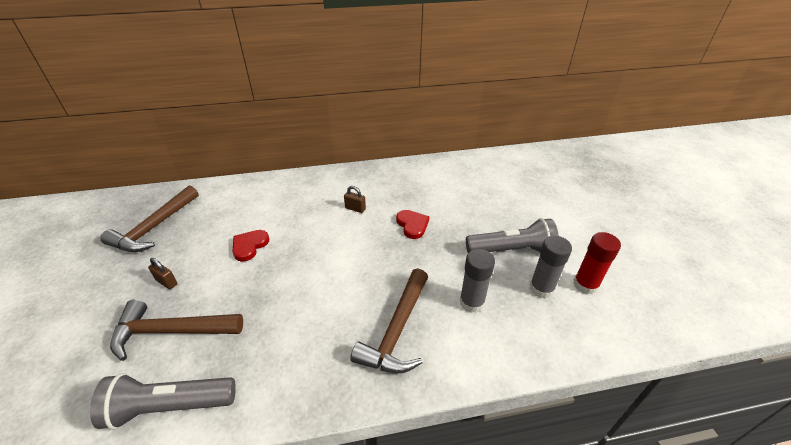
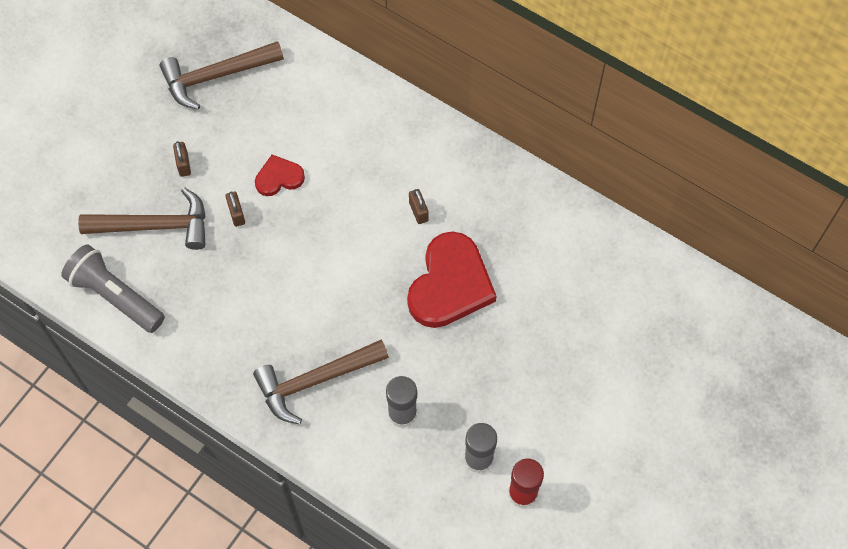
camera: 45 degrees right, 25 degrees up
brown hammer [110,300,243,361] -> brown hammer turned 135 degrees clockwise [78,187,206,250]
red heart [396,210,429,239] -> red heart [407,231,496,328], size x1.95
grey flashlight [466,218,559,253] -> none
none -> brown padlock [225,191,245,227]

